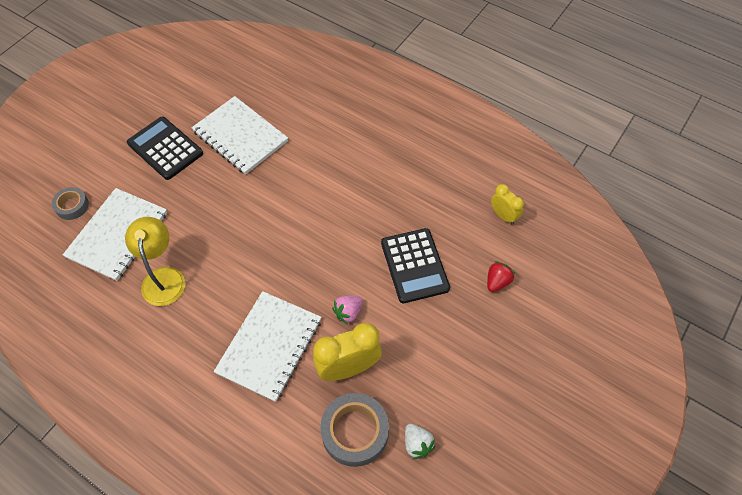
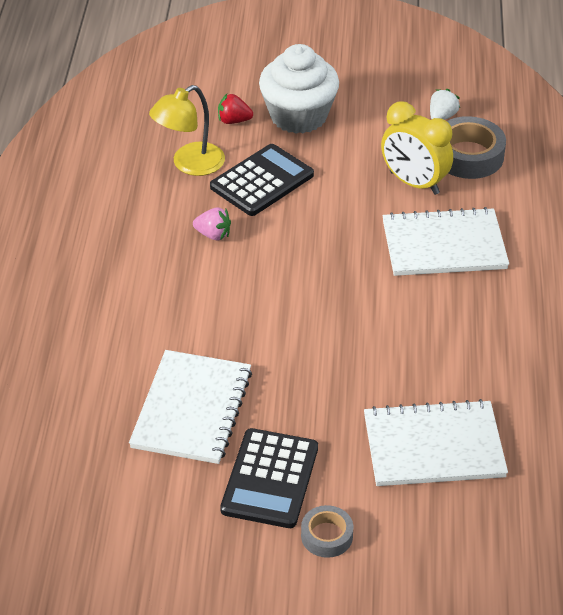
camera: 120 degrees left, 15 degrees down
grey tape [52,187,89,220] -> grey tape moved to [301,505,353,558]
yellow lamp [125,217,186,306] -> yellow lamp moved to [149,85,225,176]
pink strawberry [332,296,363,324] -> pink strawberry moved to [193,207,231,241]
yellow clock [491,184,524,225] -> none
none -> white cupcake [259,44,339,134]

